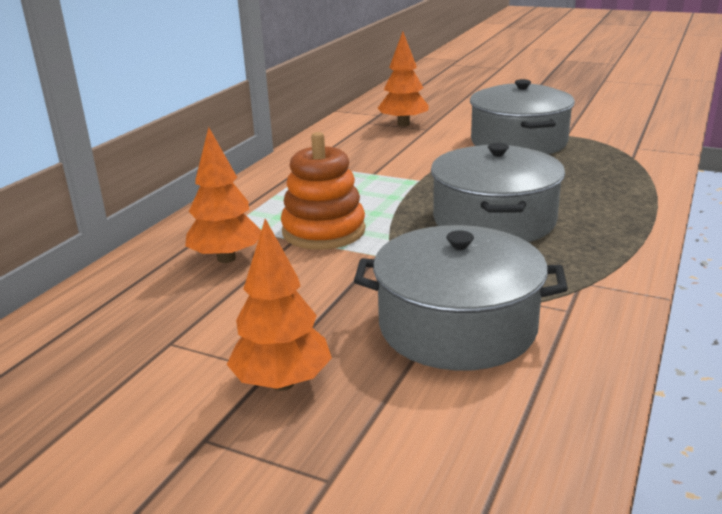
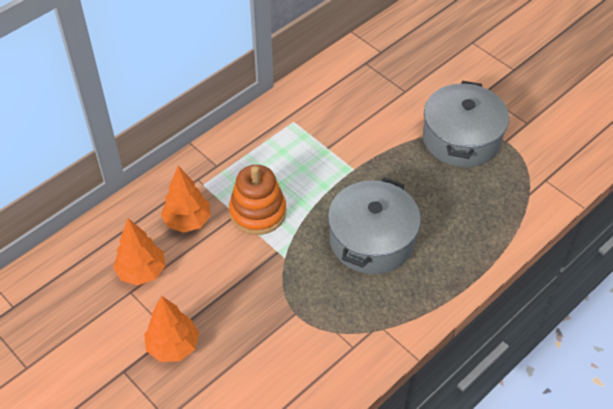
camera: 20 degrees right, 25 degrees up
grey pot [354,225,568,371] -> none
orange tree [378,32,429,127] -> orange tree moved to [113,218,166,285]

